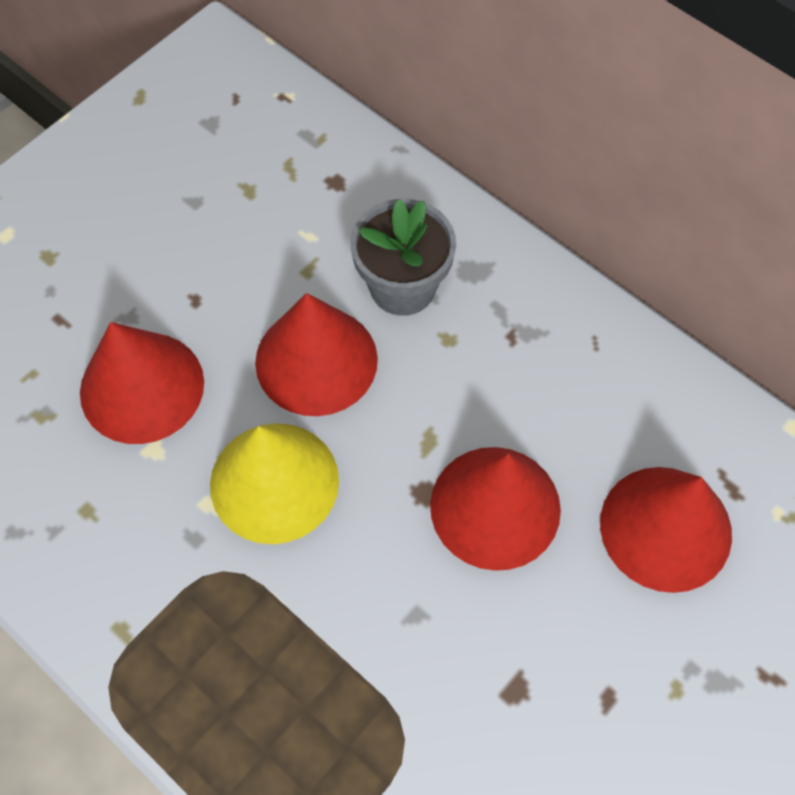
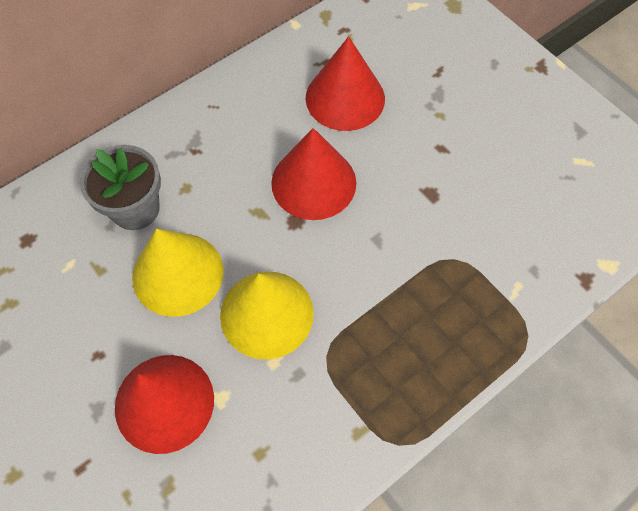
camera: 80 degrees left, 0 degrees up
red cone [255,293,378,416] -> yellow cone [132,229,224,317]

